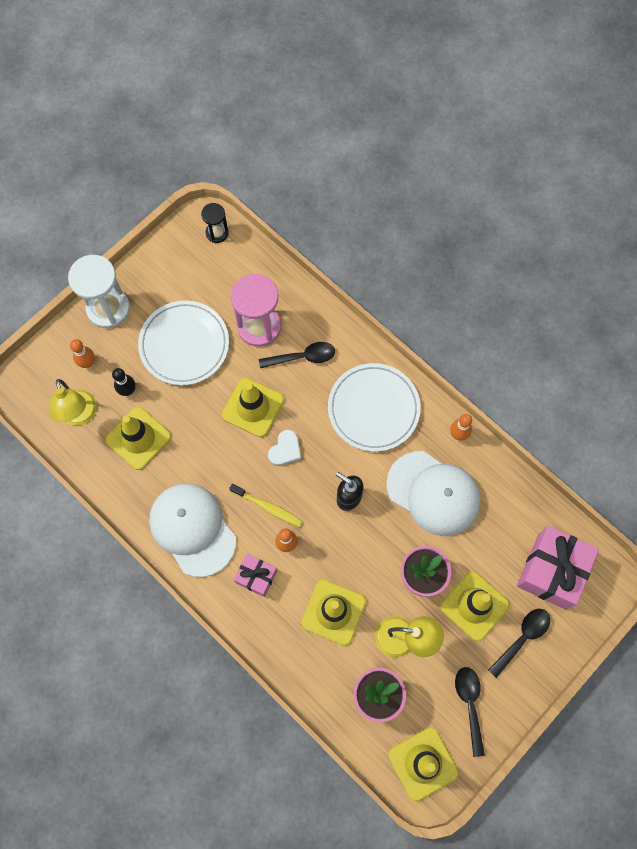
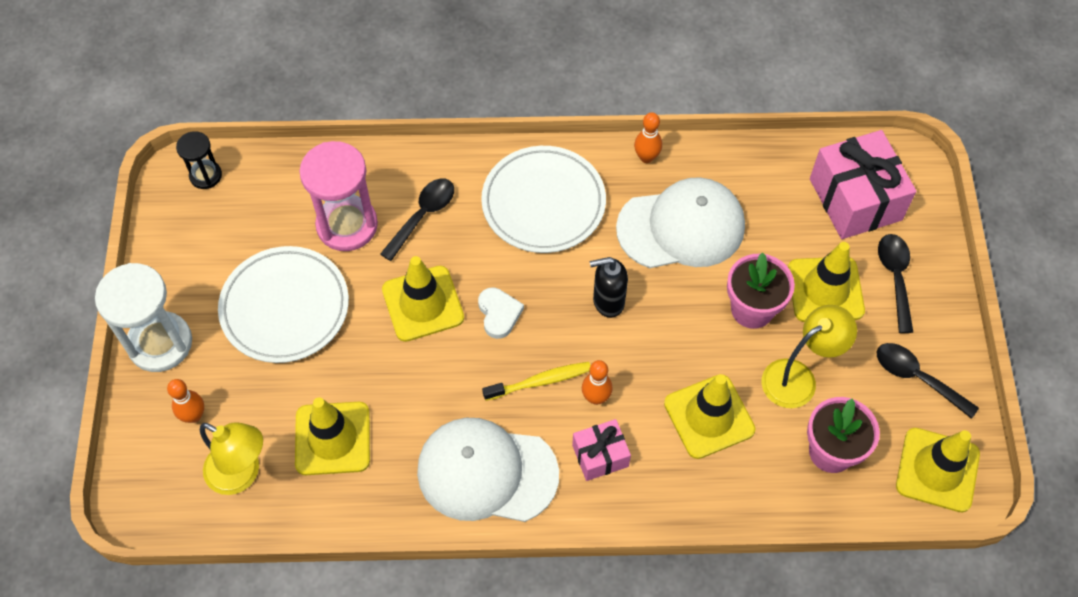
camera: 45 degrees left, 10 degrees down
black bowling pin [112,368,136,396] -> none

